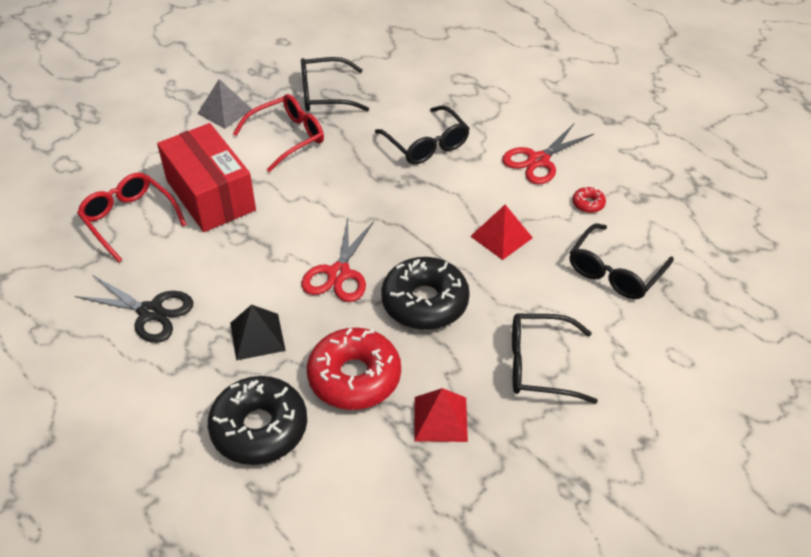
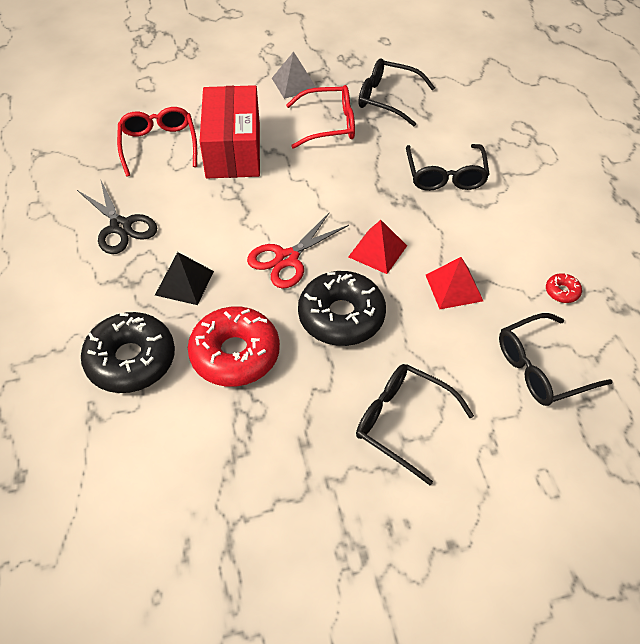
camera: 30 degrees right, 5 degrees up
red pyramid [414,388,468,442] -> red pyramid moved to [348,220,407,274]
red scissors [502,124,594,184] -> none

